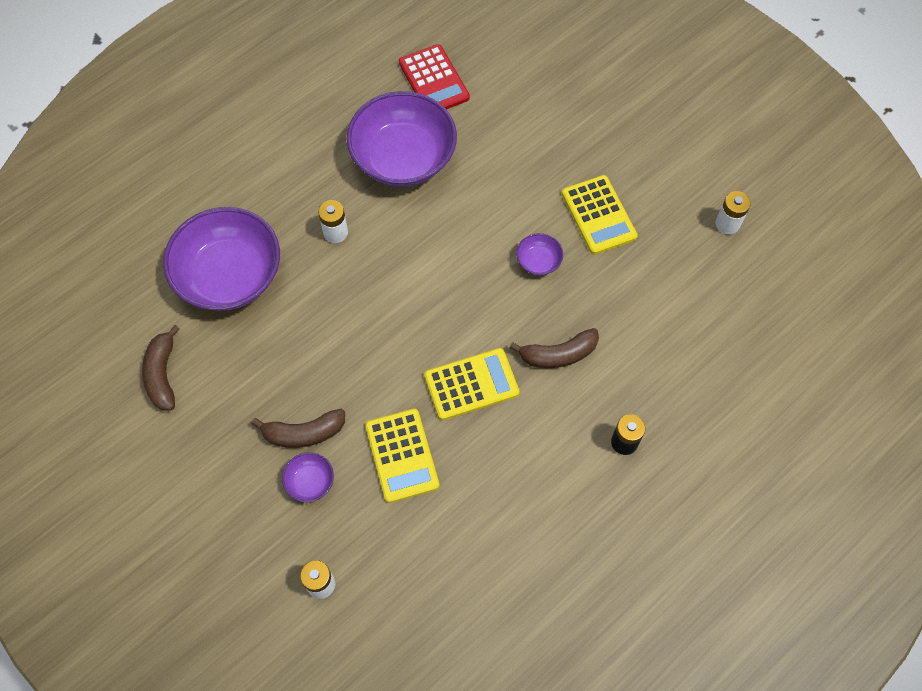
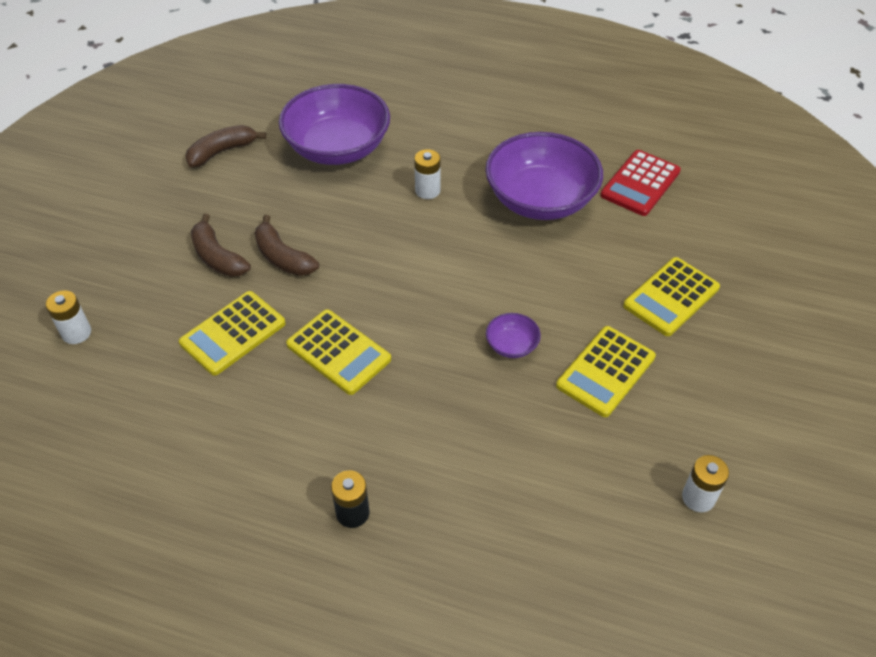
camera: 60 degrees right, 15 degrees down
purple bowl [282,452,334,502] -> none
brown banana [510,328,599,368] -> brown banana moved to [254,215,319,276]
none -> yellow calculator [623,257,720,336]

